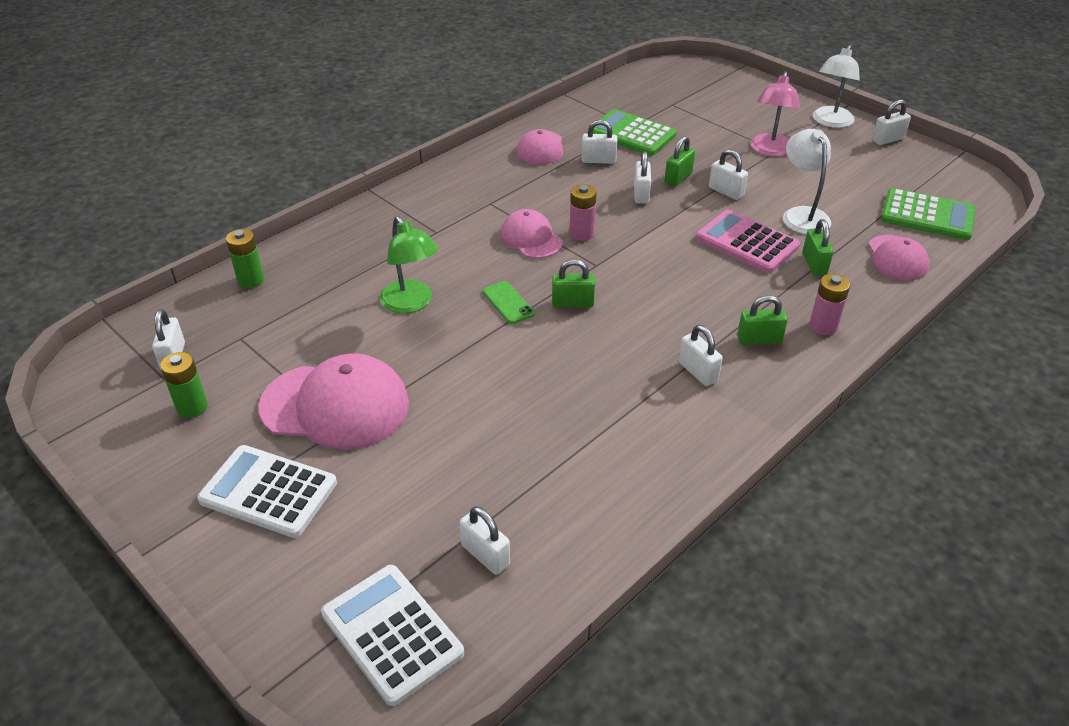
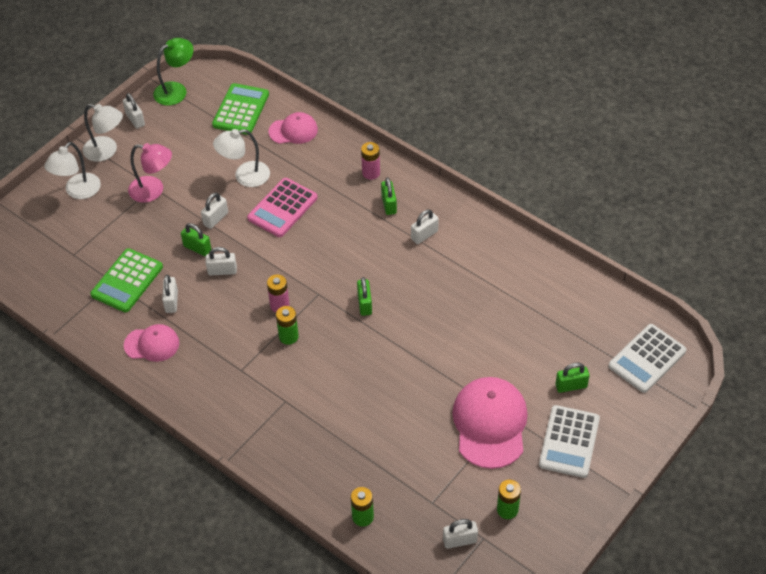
camera: 95 degrees left, 10 degrees up
green lamp [380,216,438,314] -> green lamp moved to [153,38,193,106]
white padlock [459,506,510,575] -> none
green phone [482,281,535,324] -> none
pink cap [500,209,563,258] -> green battery [276,306,299,345]
green padlock [803,219,833,276] -> green padlock moved to [555,363,589,393]
none -> white lamp [44,142,101,199]

